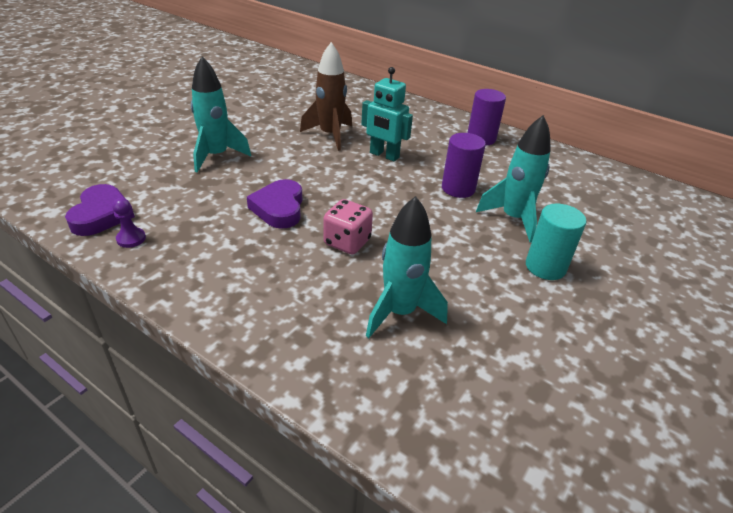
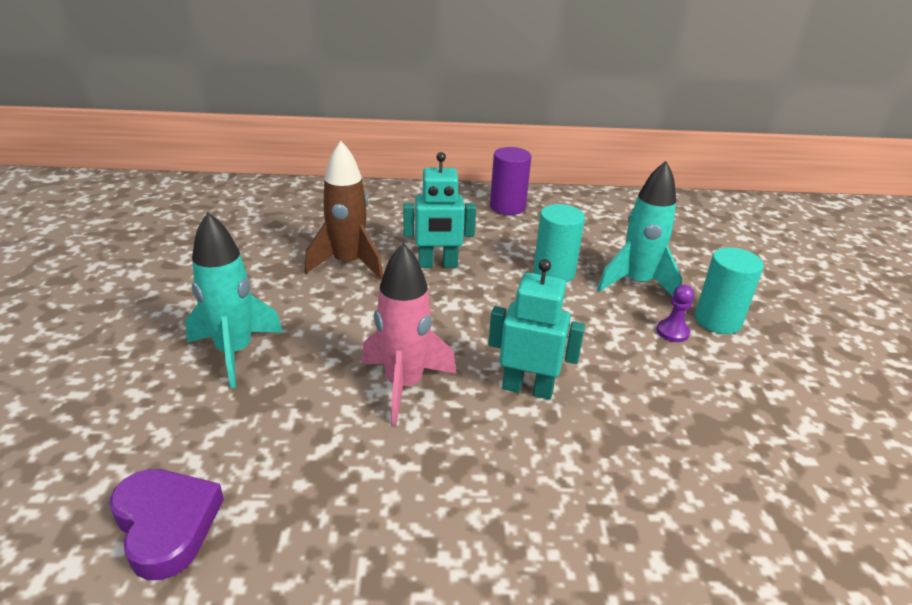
camera: 35 degrees left, 5 degrees down
purple pawn [112,198,146,248] -> purple pawn moved to [657,285,694,342]
purple heart [247,179,302,229] -> pink rocket [362,243,456,426]
pink dice [323,199,373,254] -> turquoise robot [488,259,585,400]
turquoise rocket [366,196,448,338] -> none
purple cylinder [442,133,486,198] -> turquoise cylinder [533,204,585,282]

